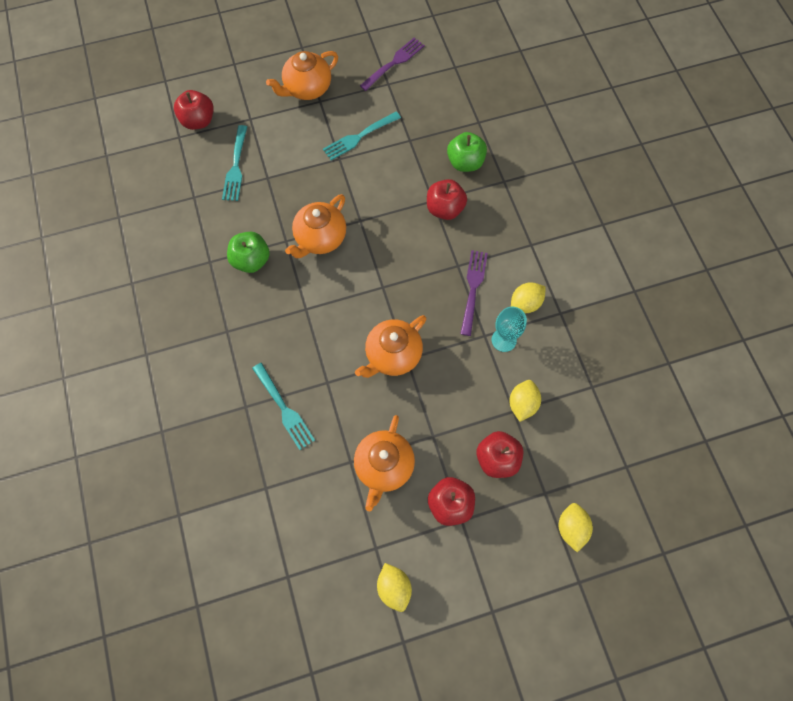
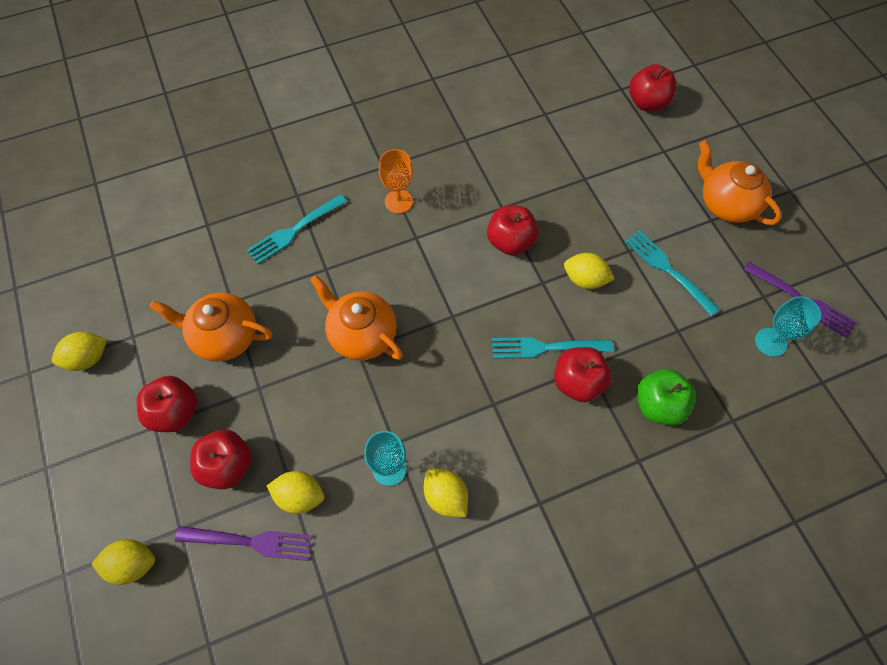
camera: 85 degrees right, 5 degrees down
turquoise fork [222,125,247,201] -> turquoise fork moved to [492,337,613,359]
green apple [227,232,270,273] -> none
orange teapot [285,194,346,258] -> red apple [487,205,539,255]
purple fork [460,250,488,336] -> purple fork moved to [175,526,312,561]
none -> orange goblet [379,149,413,213]
none -> yellow lemon [564,253,615,289]
none -> turquoise goblet [755,296,821,357]

